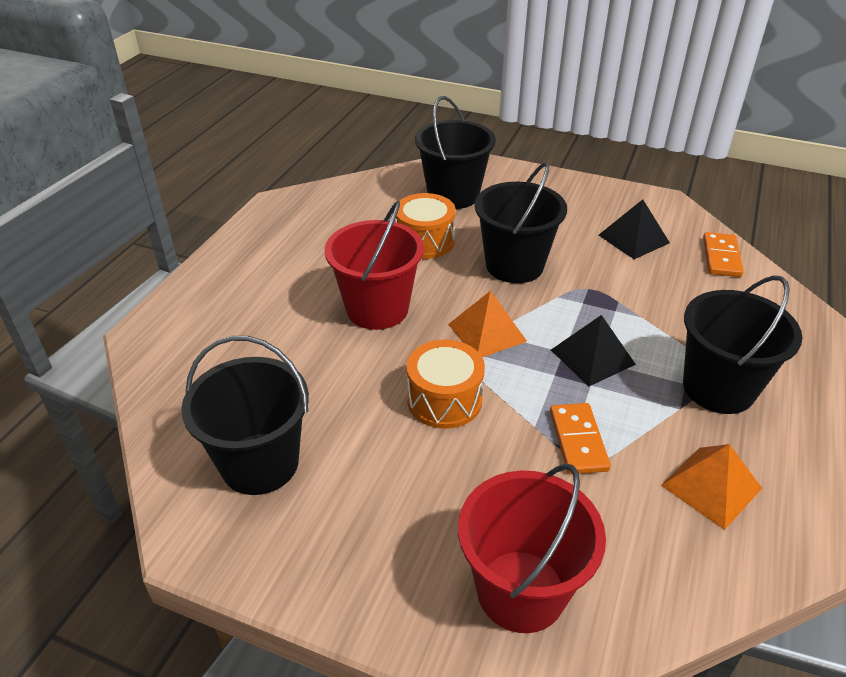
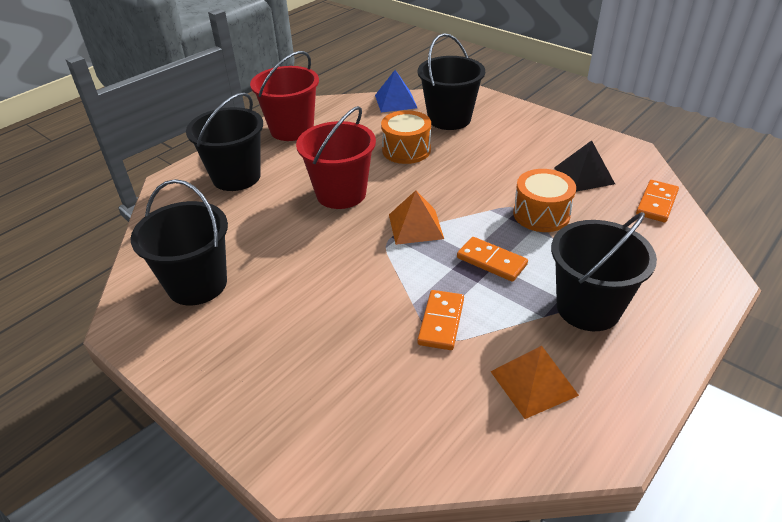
camera: 20 degrees right, 0 degrees up
orange drum [407,339,485,429] -> orange drum moved to [513,169,576,232]
red bucket [458,463,606,633] -> red bucket moved to [250,51,319,141]
black bucket [475,162,567,283] -> black bucket moved to [186,92,263,191]
black pyramid [551,315,636,386] -> orange domino [457,237,528,282]
none -> blue pyramid [375,70,417,112]

